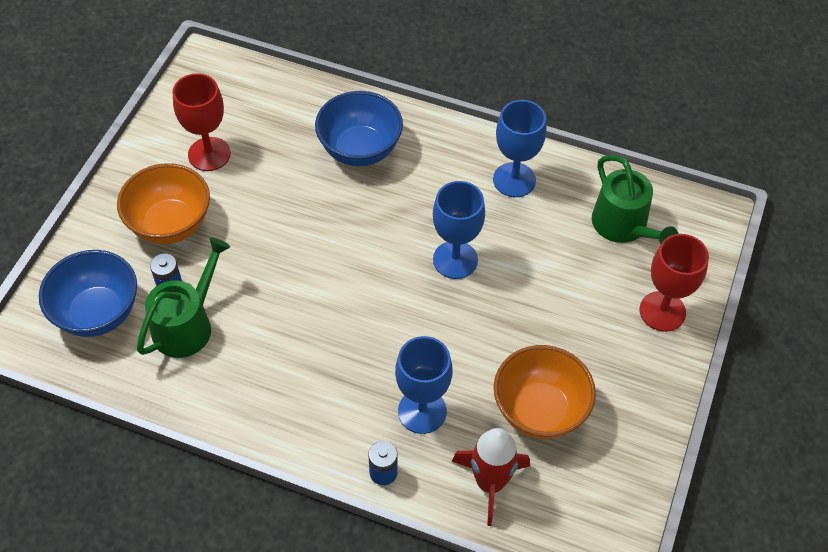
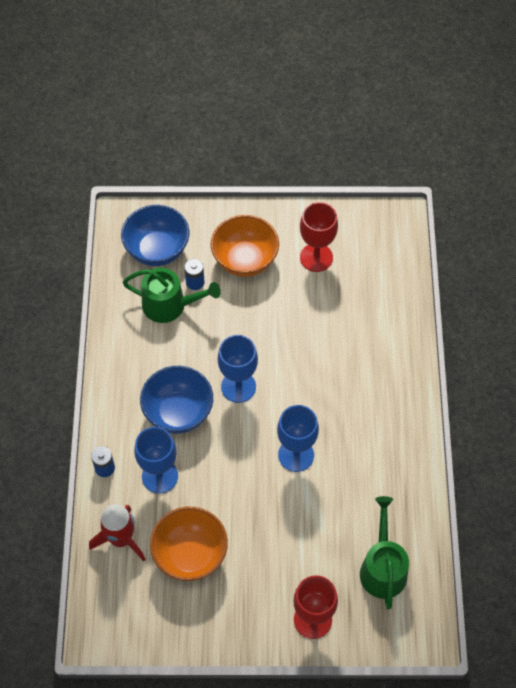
camera: 70 degrees right, 5 degrees up
blue bowl [315,91,403,166] -> blue bowl moved to [140,366,213,434]
blue goblet [493,100,547,197] -> blue goblet moved to [218,335,258,403]
green watering can [592,155,679,244] -> green watering can turned 135 degrees clockwise [360,496,409,610]

